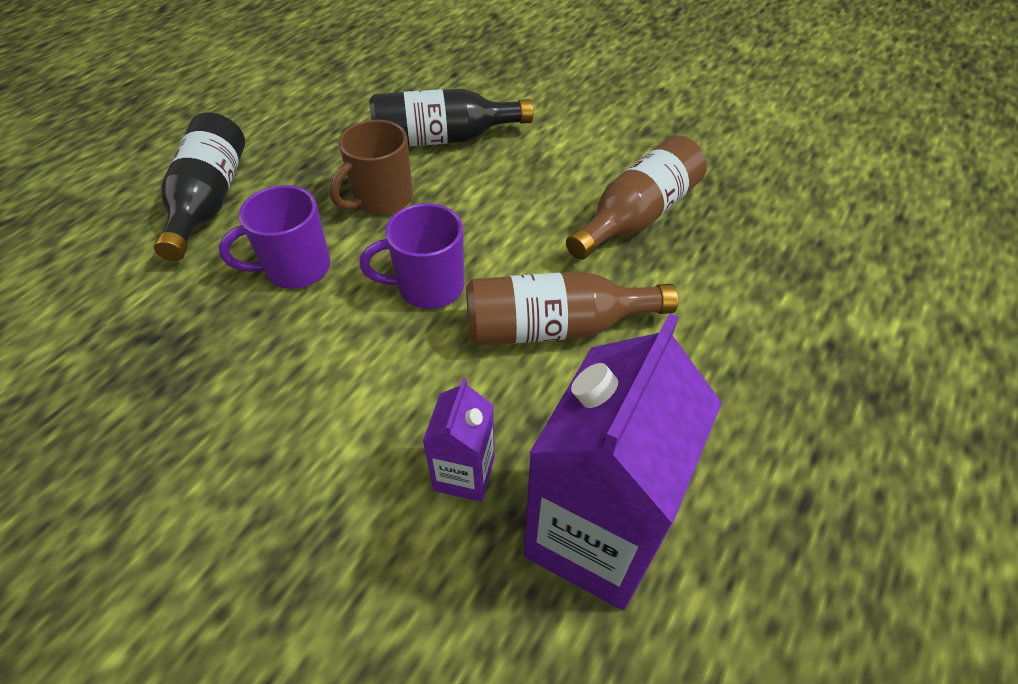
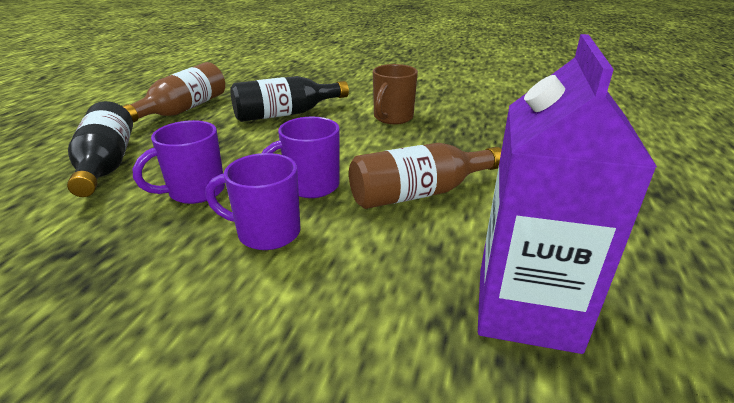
camera: 15 degrees left, 20 degrees down
brown mug [330,120,413,215] -> brown mug moved to [373,64,418,124]
purple carton [422,378,495,502] -> none
brown bottle [566,135,707,260] -> brown bottle moved to [123,62,225,123]
none -> purple mug [205,153,301,250]

